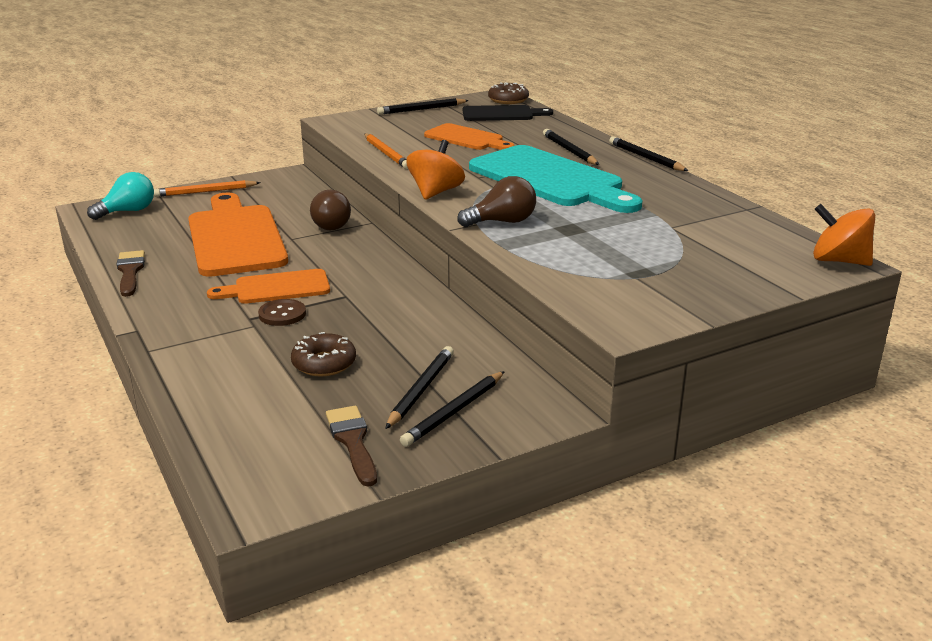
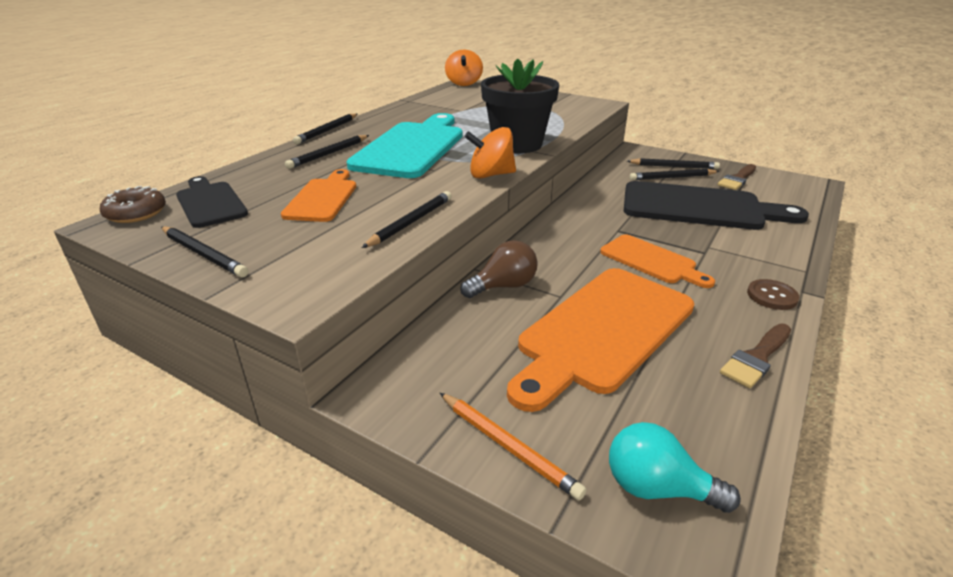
camera: 120 degrees left, 5 degrees up
brown button [258,299,306,326] -> brown button moved to [747,279,800,310]
brown donut [291,332,356,376] -> black cutting board [624,181,809,230]
orange pencil [364,133,408,169] -> black pencil [362,191,452,248]
brown light bulb [457,176,536,227] -> black flower pot [481,59,559,153]

